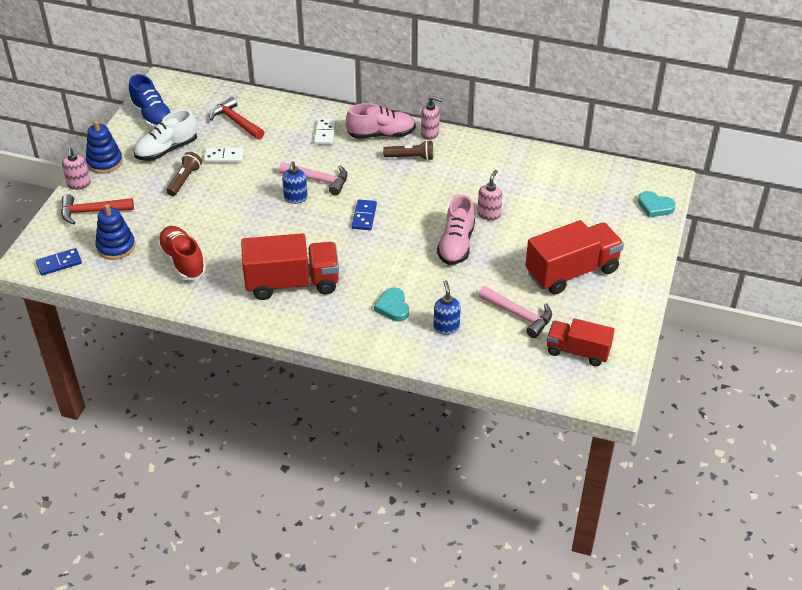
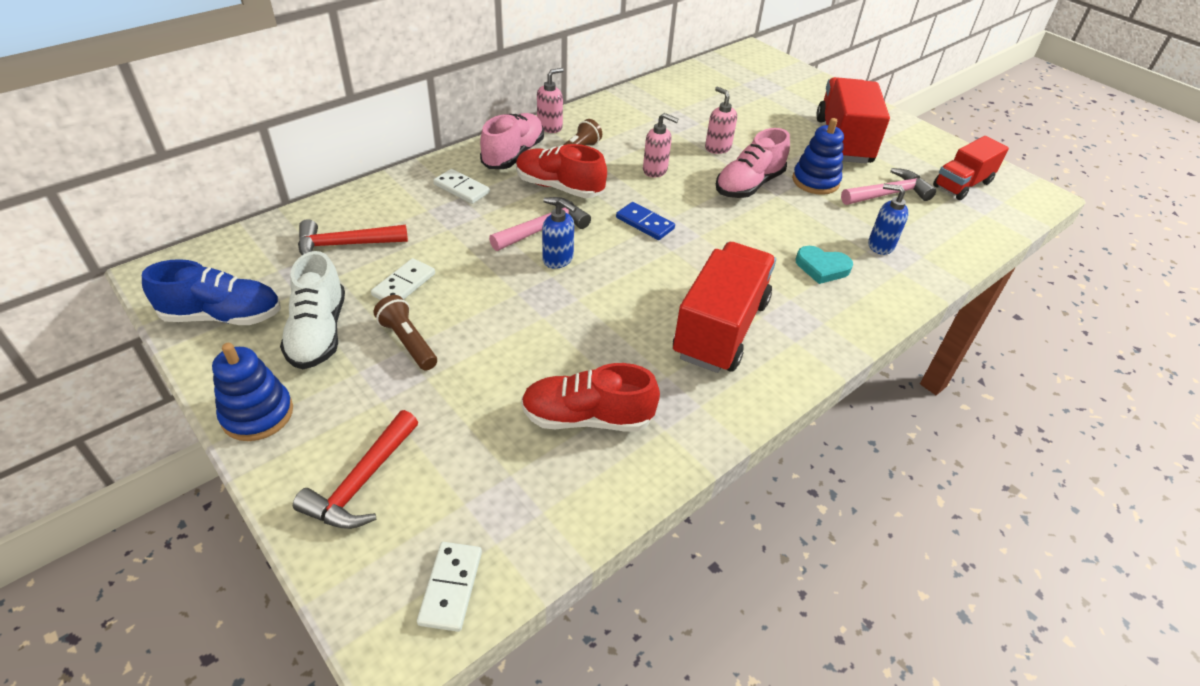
camera: 60 degrees left, 0 degrees up
blue domino [36,248,82,276] -> white domino [417,542,482,632]
pink soap dispenser [62,147,91,190] -> pink soap dispenser moved to [643,113,678,178]
blue stacking toy [96,204,135,260] -> blue stacking toy moved to [792,118,844,195]
pink shoe [437,195,475,265] -> pink shoe turned 90 degrees clockwise [716,128,790,198]
turquoise heart [638,191,676,218] -> none
none -> red shoe [516,144,607,198]

